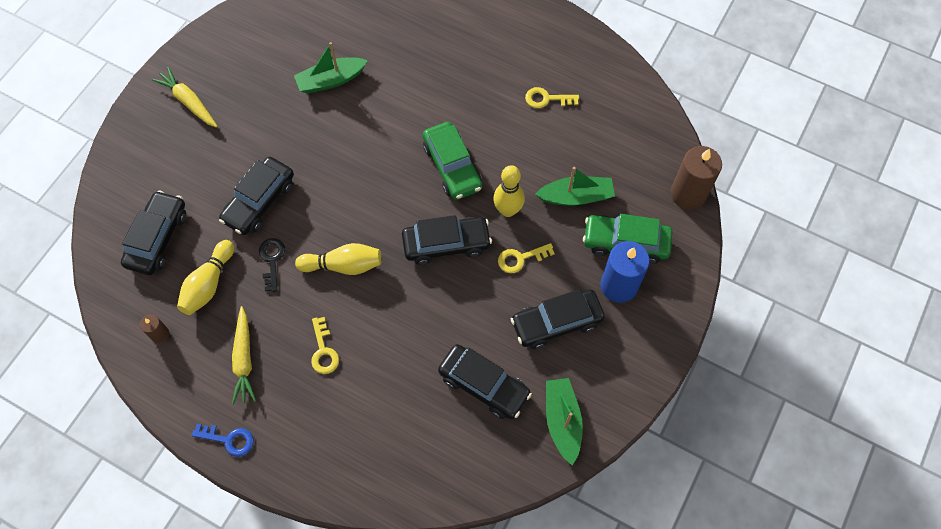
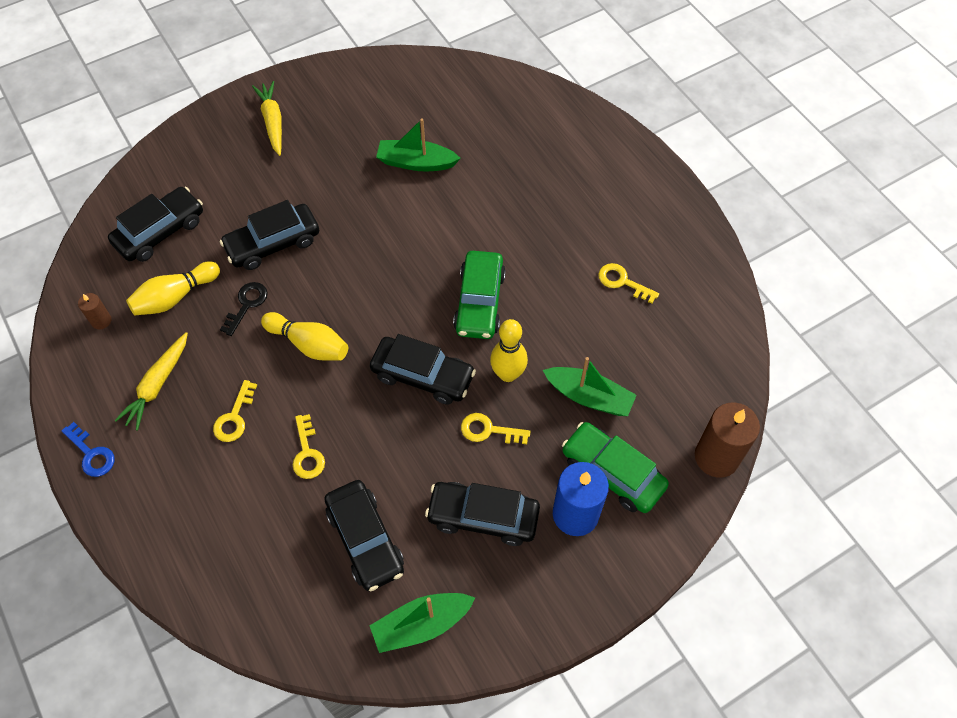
camera: 30 degrees right, 5 degrees down
green boat [546,378,583,465] -> green boat turned 135 degrees counterclockwise [370,593,475,653]
none -> yellow key [293,414,325,479]

